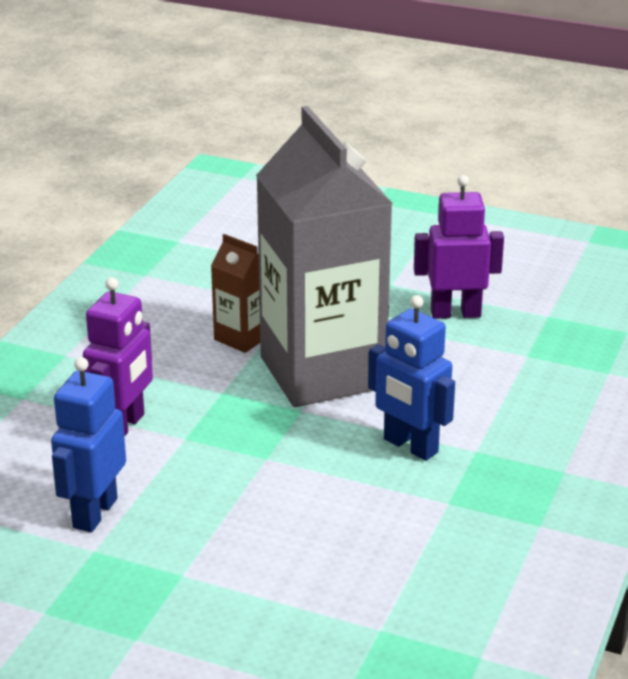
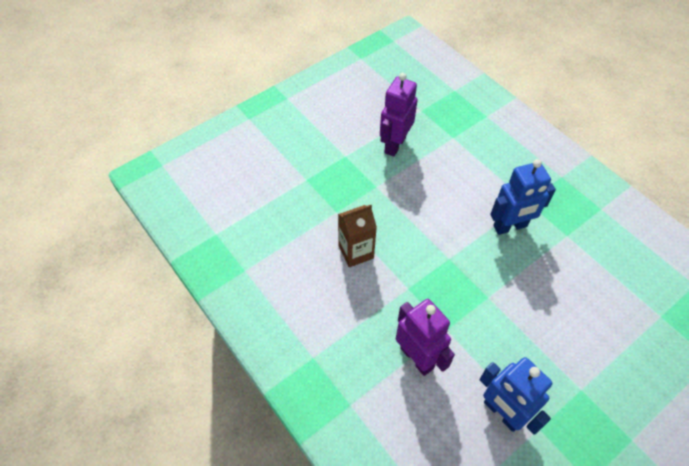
camera: 60 degrees left, 25 degrees up
grey carton [256,106,393,407] -> none

